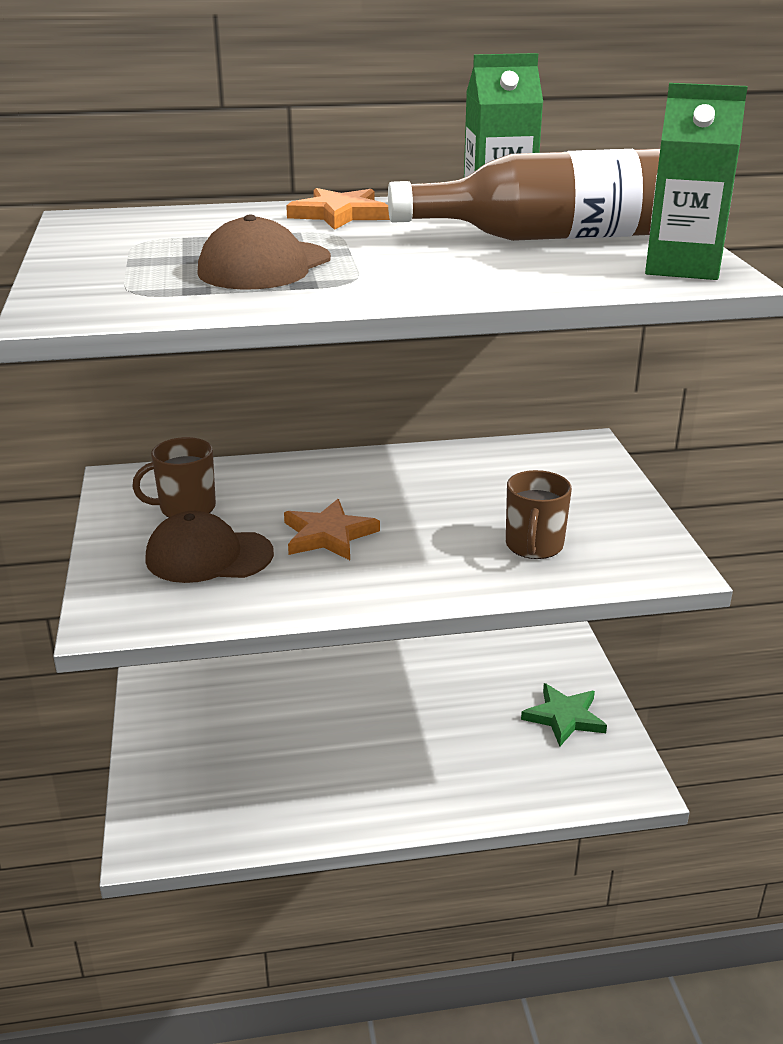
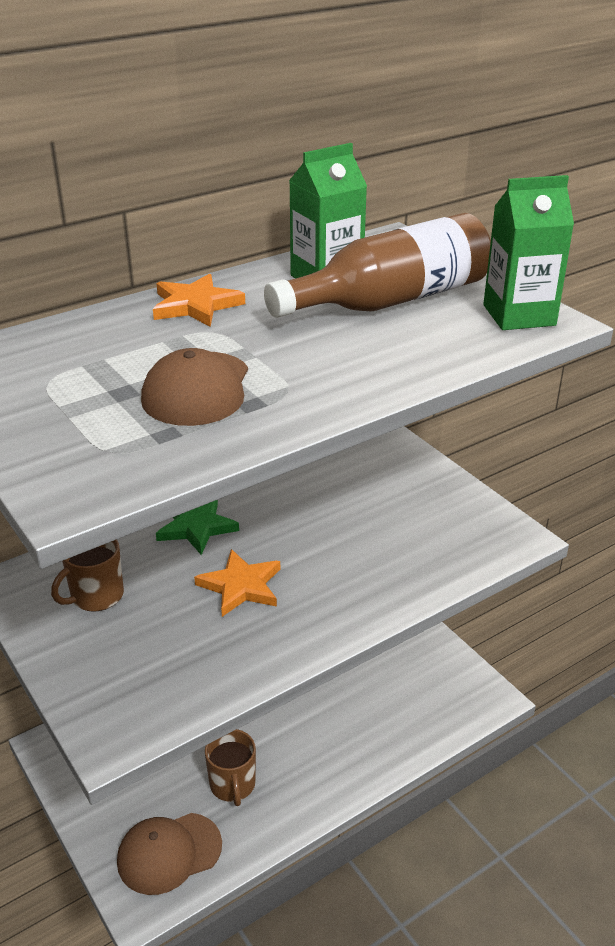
camera: 25 degrees left, 5 degrees up
brown cap [145,511,274,583] -> brown cap moved to [117,813,222,895]
brown mug [506,470,572,559] -> brown mug moved to [205,729,256,806]
green star [521,683,607,747] -> green star moved to [156,500,239,555]

